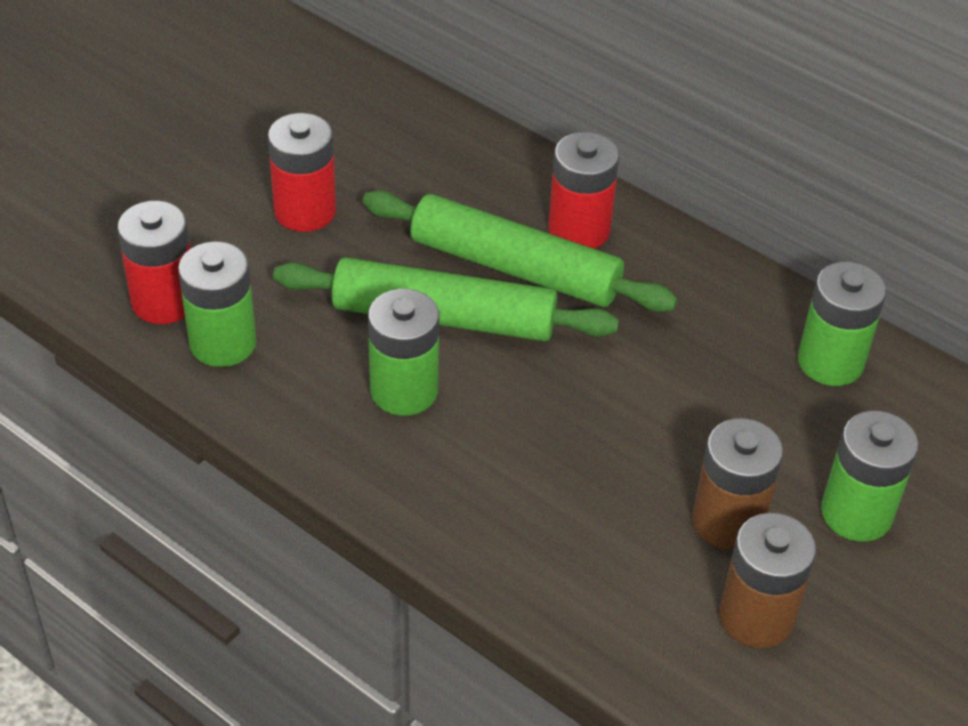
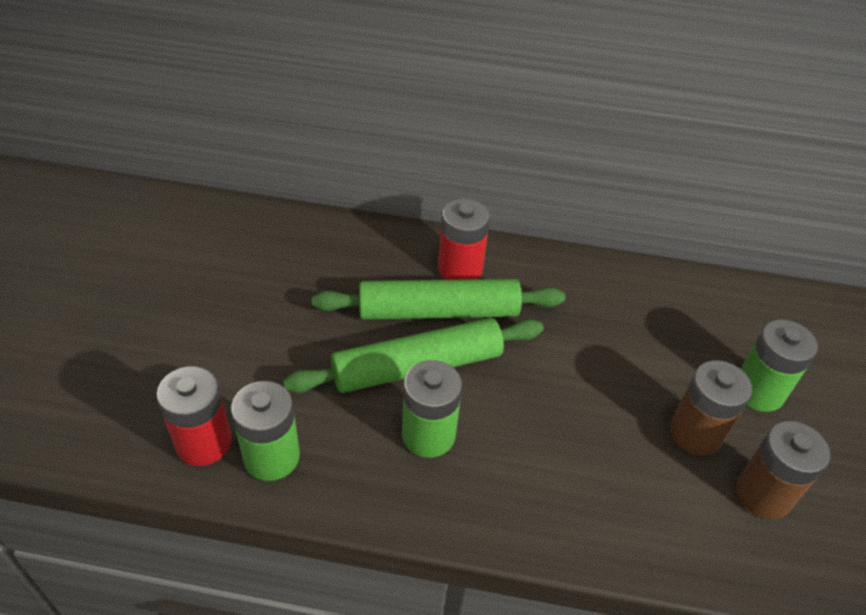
camera: 30 degrees left, 0 degrees up
red battery [268,113,336,232] -> none
green battery [798,262,886,386] -> none

